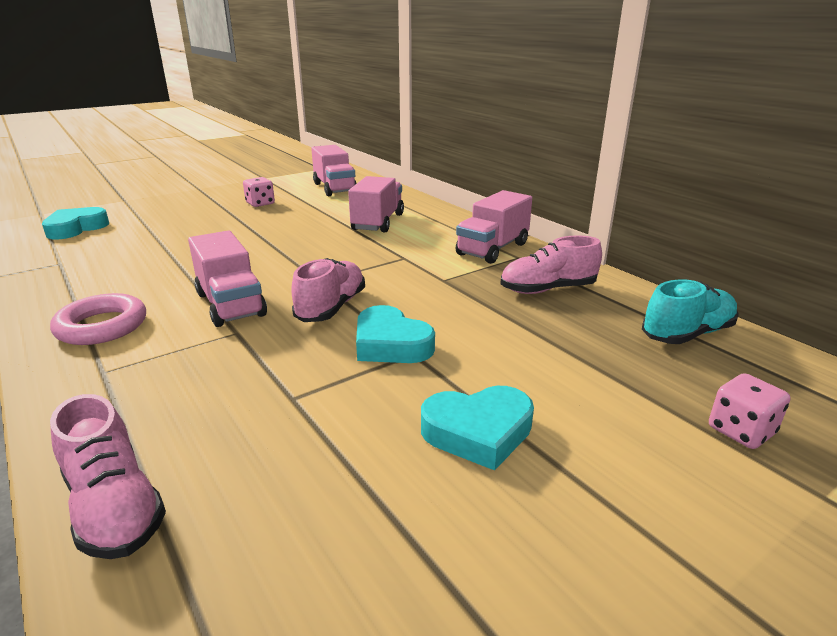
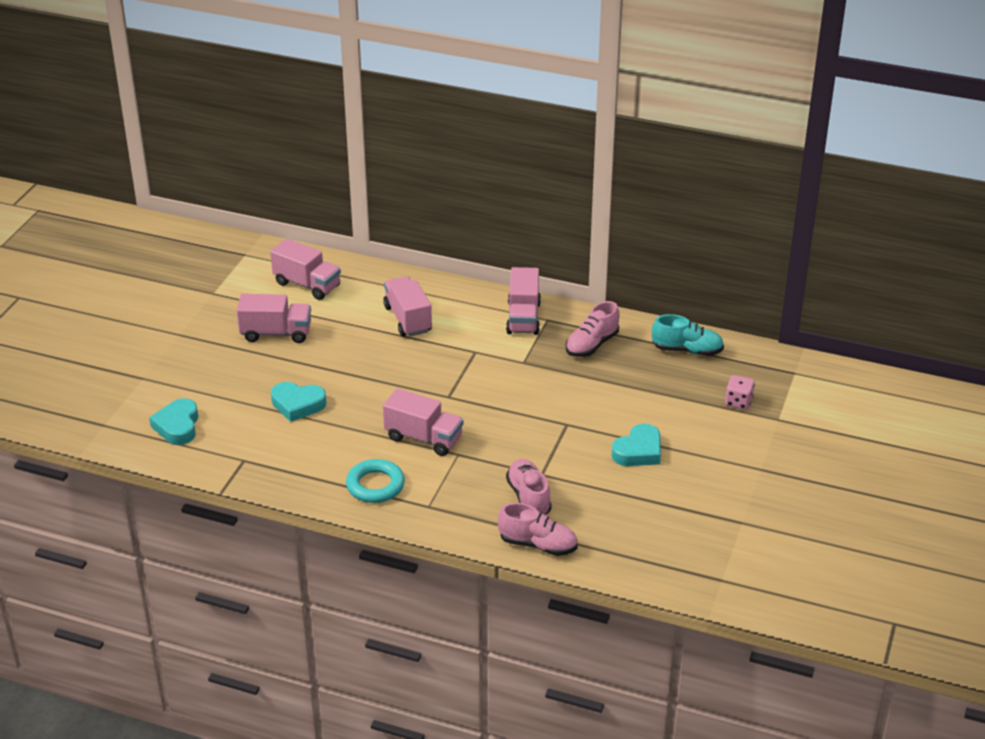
camera: 35 degrees left, 10 degrees up
pink ring [50,293,146,345] -> turquoise ring [346,459,405,503]
pink dice [243,177,275,207] -> pink truck [237,294,311,343]
pink shoe [291,258,365,322] -> pink shoe moved to [506,459,552,515]
turquoise heart [356,305,435,363] -> turquoise heart moved to [271,382,326,422]
turquoise shoe [642,279,739,344] -> turquoise shoe turned 75 degrees clockwise [652,314,724,356]

